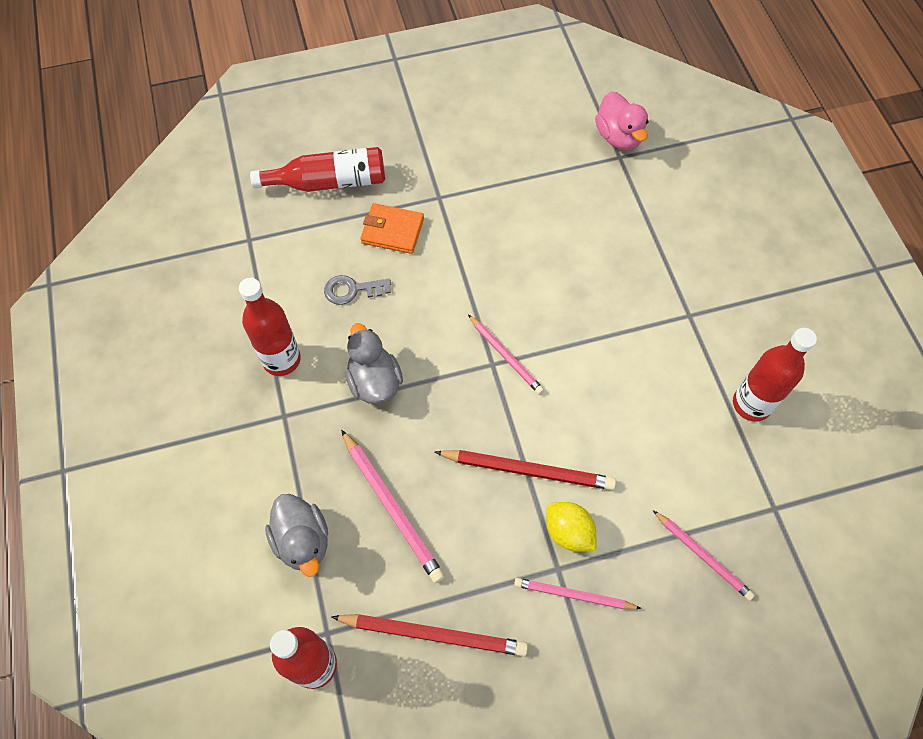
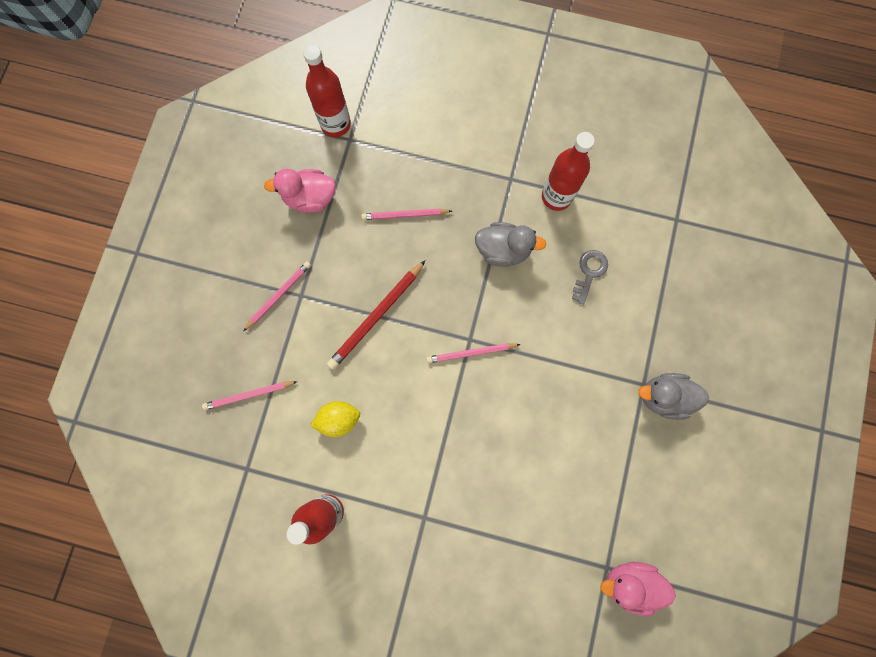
camera: 120 degrees right, 15 degrees up
red bottle [250,147,385,192] -> none
grey duck [265,494,328,577] -> grey duck moved to [638,373,709,420]
red pencil [331,614,528,656] -> pink duck [264,169,336,213]
pink pencil [341,429,445,583] -> pink pencil [361,208,452,220], size x0.66
orange wallet [360,203,424,254] -> none
yellow lemon [546,502,596,552] -> yellow lemon moved to [310,401,360,437]

